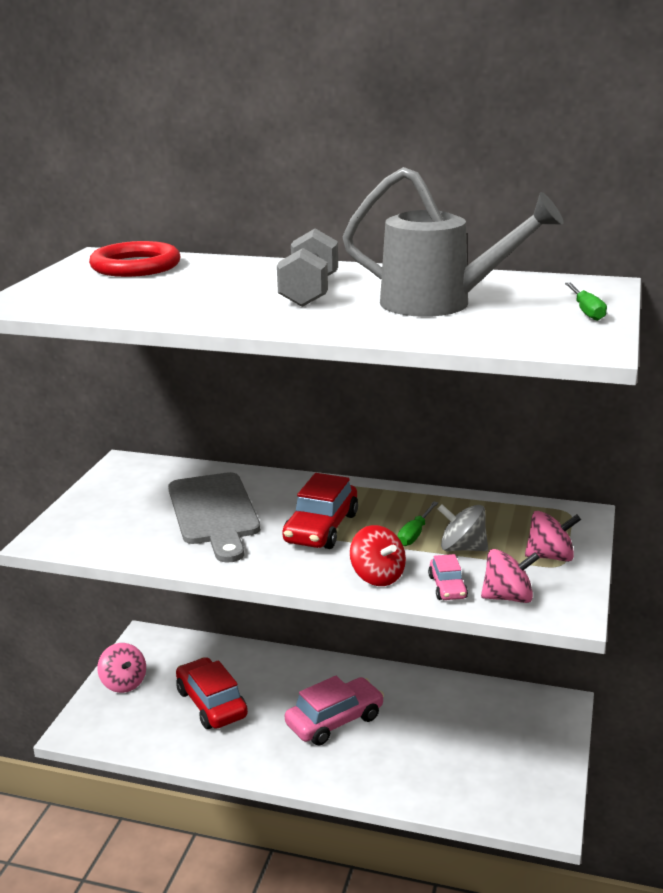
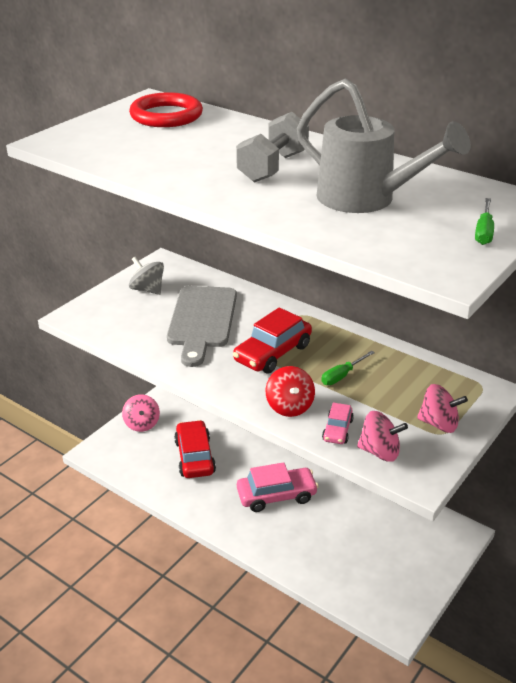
camera: 20 degrees right, 10 degrees up
grey spinning top [438,504,488,551] -> grey spinning top moved to [129,257,164,295]

